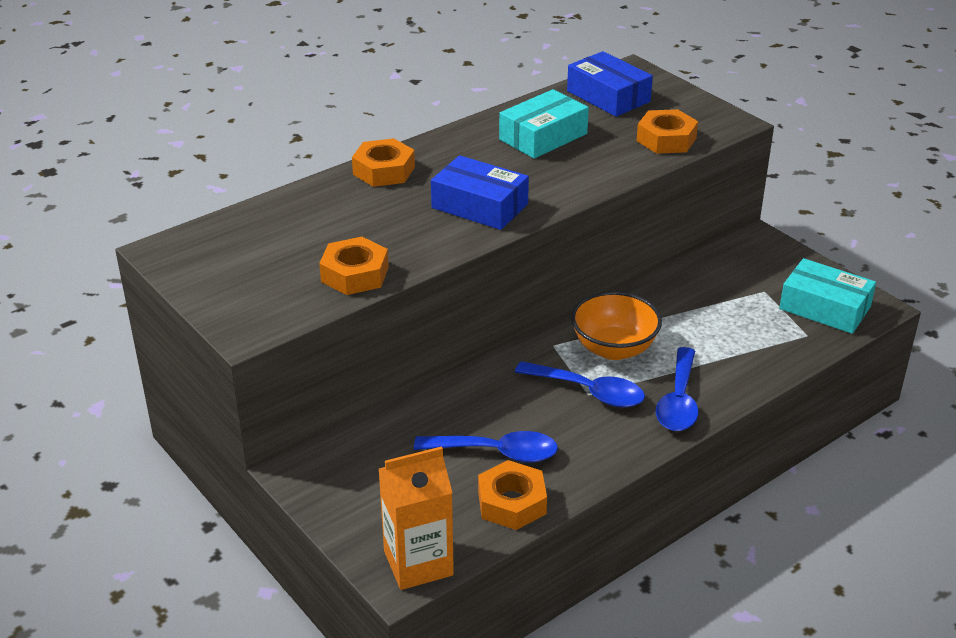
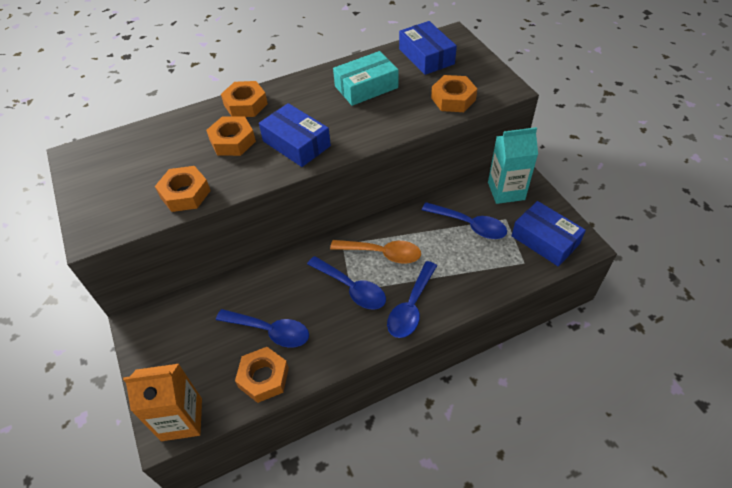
camera: 15 degrees right, 15 degrees up
orange bowl [571,291,662,360] -> orange spoon [330,240,421,264]
turquoise box [779,258,876,334] -> blue box [511,201,586,267]
none -> orange nut [206,117,256,156]
none -> blue spoon [422,202,507,239]
none -> turquoise carton [488,127,538,204]

